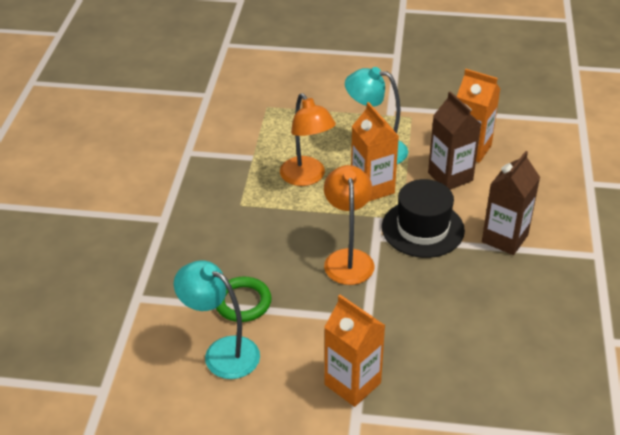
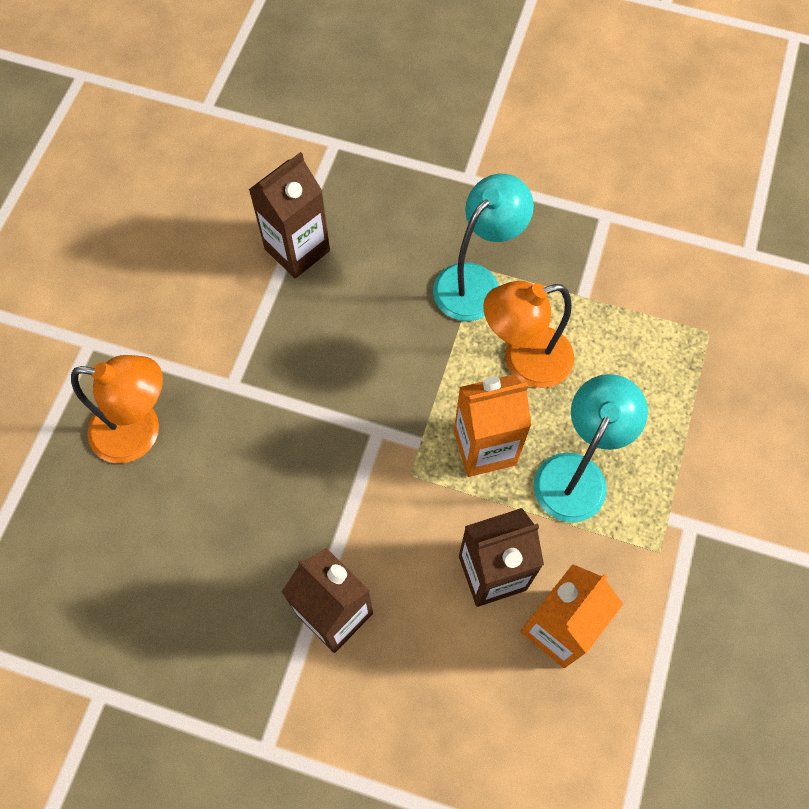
camera: 100 degrees right, 25 degrees up
turquoise lamp [174,261,260,379] -> turquoise lamp moved to [433,174,534,321]
green ring [216,277,272,322] -> brown carton [249,152,330,278]
orange lamp [324,165,374,285] -> orange lamp moved to [71,355,163,463]
orange carton [324,295,386,407] -> none
black hat [382,179,465,258] -> none

